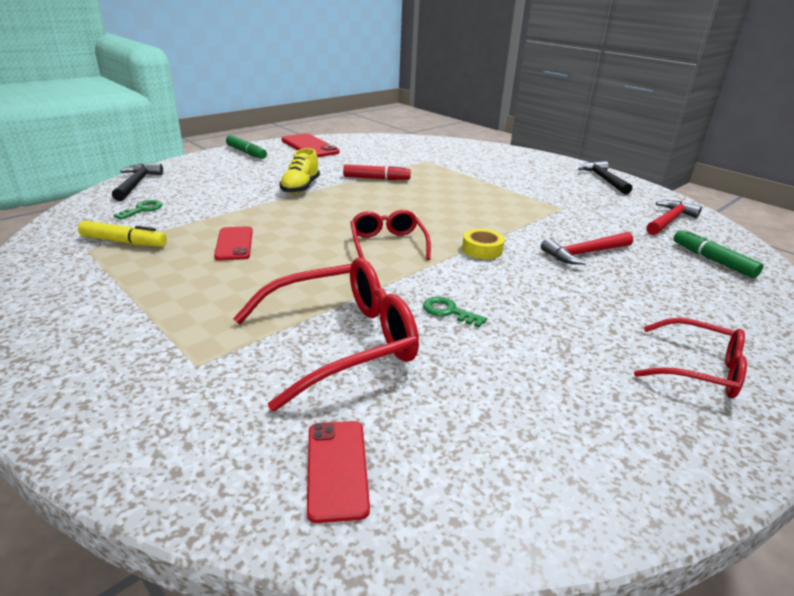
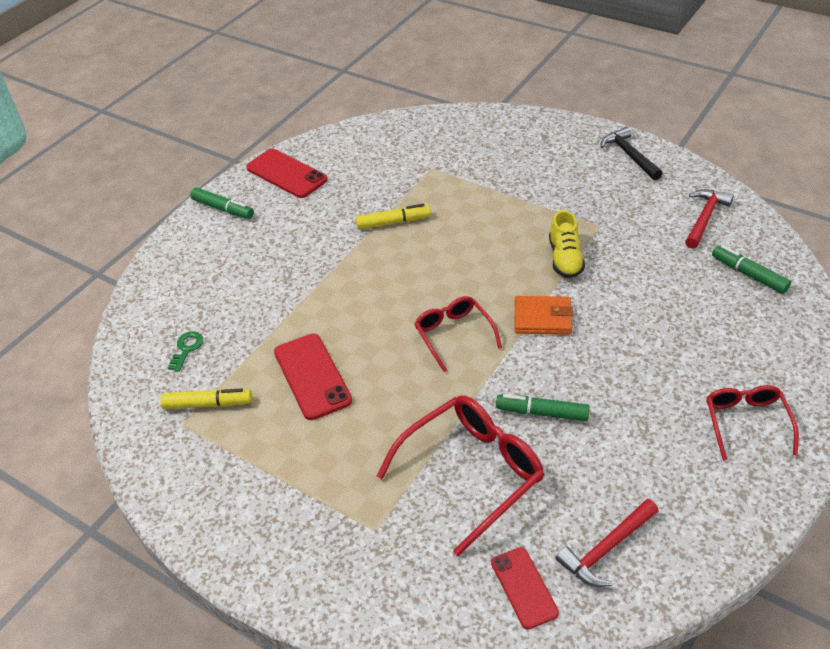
camera: 10 degrees left, 15 degrees up
black hammer [112,164,163,201] -> none
red phone [214,226,253,261] -> red phone [274,333,352,420], size x1.54
yellow shoe [279,148,320,194] -> yellow shoe moved to [549,210,585,278]
red marker [343,164,411,180] -> yellow marker [356,204,431,230]
green key [423,296,487,327] -> green marker [496,394,590,421]
yellow tape [462,229,505,259] -> orange wallet [515,296,574,335]
red hammer [541,232,633,265] -> red hammer moved to [555,499,658,587]
red glasses [634,318,747,398] -> red glasses turned 105 degrees counterclockwise [706,385,799,461]

